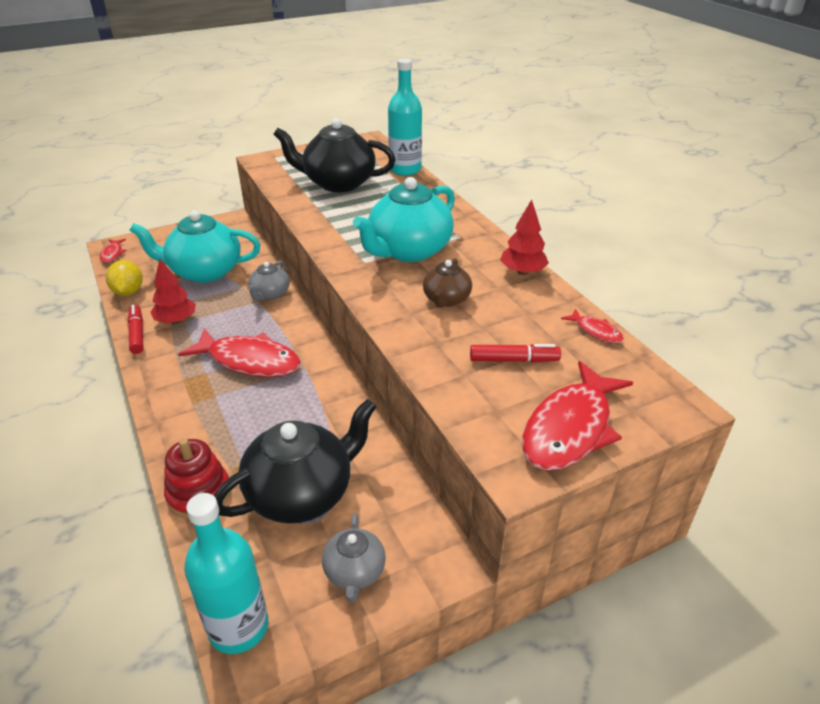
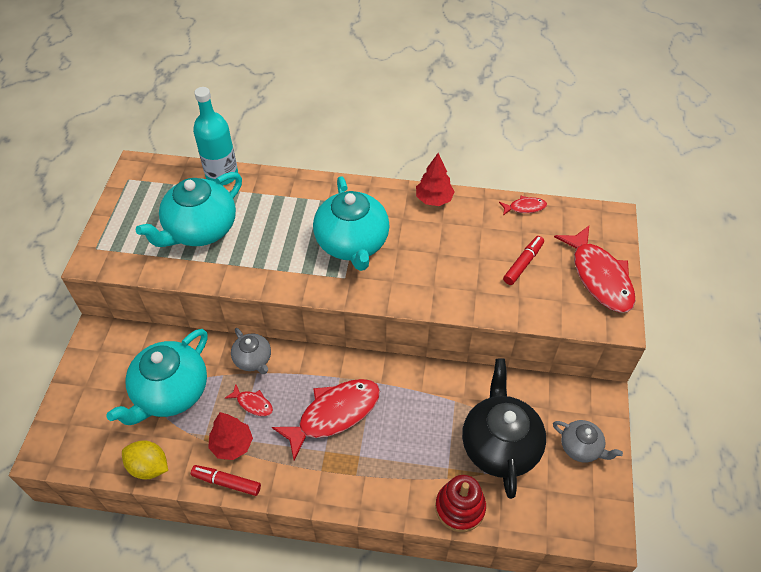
camera: 55 degrees left, 15 degrees up
red fish [100,239,126,263] -> red fish moved to [225,384,273,416]
turquoise bottle [184,493,268,654] -> none
black teapot [273,118,396,192] -> turquoise teapot [136,172,242,247]
brown teapot [423,258,472,308] -> none

